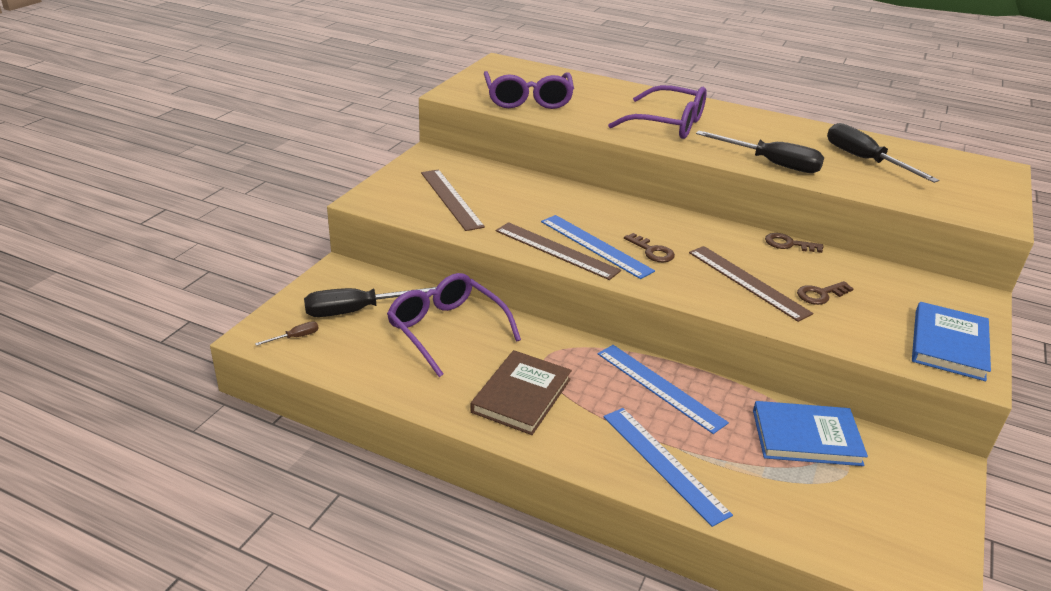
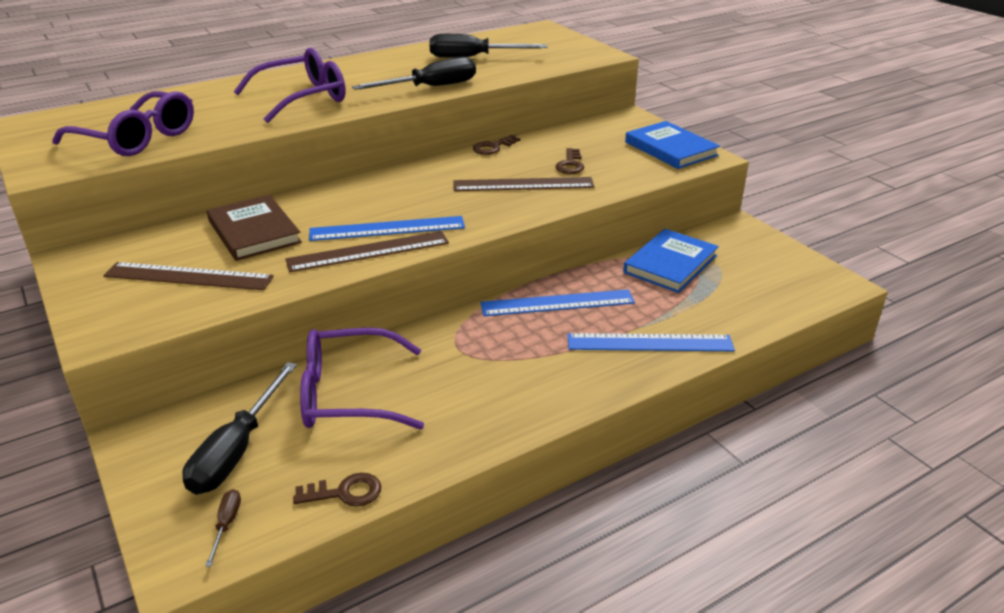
camera: 55 degrees left, 0 degrees up
brown book [470,350,572,435] -> brown book moved to [207,195,302,261]
brown key [624,233,675,262] -> brown key moved to [293,472,381,507]

